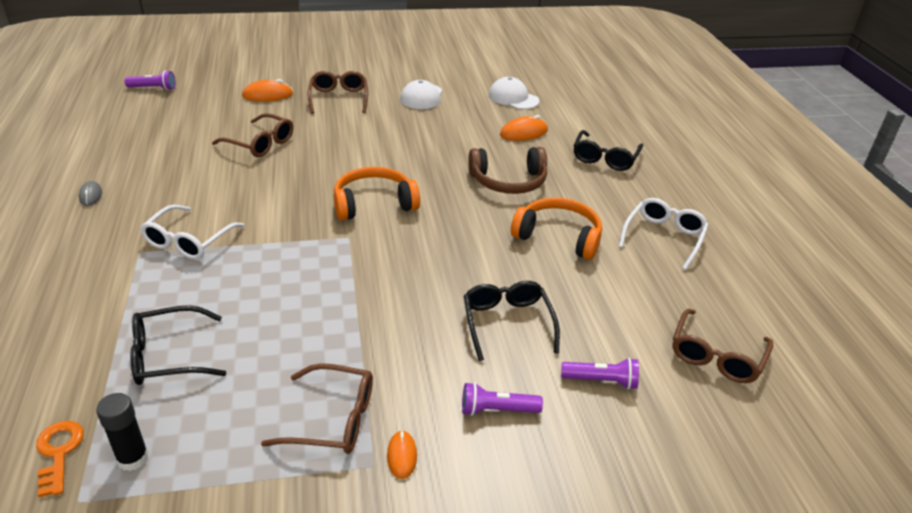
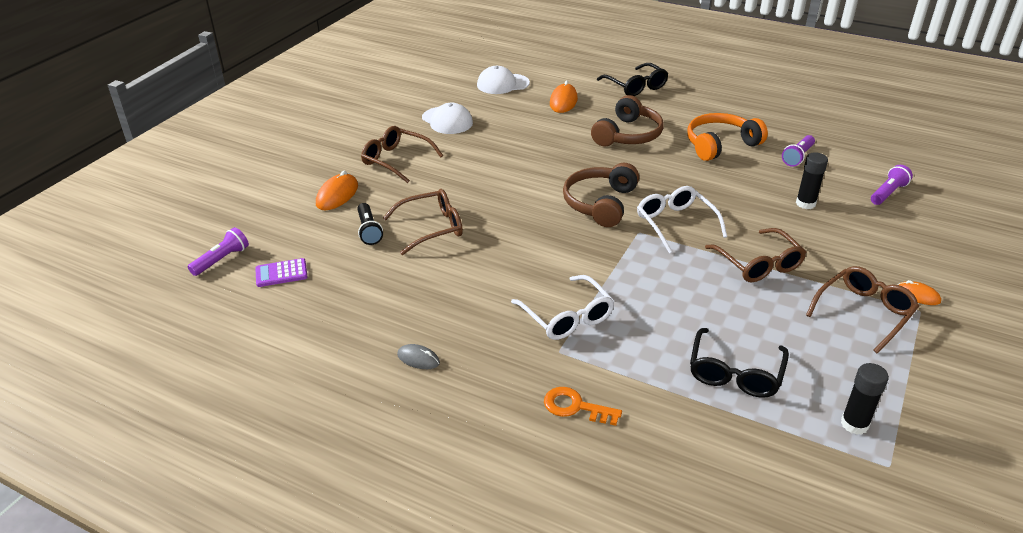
camera: 50 degrees left, 0 degrees up
orange key [36,421,84,497] -> orange key moved to [544,387,622,426]
orange headphones [334,167,420,221] -> brown headphones [563,163,639,227]
purple flashlight [462,382,543,416] -> purple flashlight moved to [782,135,815,167]
black glasses [464,281,560,361] -> black glue stick [796,152,828,209]
white glasses [619,198,709,270] -> white glasses moved to [637,186,727,254]
brown glasses [672,309,773,383] -> brown glasses moved to [705,228,806,282]
none -> purple calculator [255,258,308,287]
none -> black flashlight [357,203,383,245]

